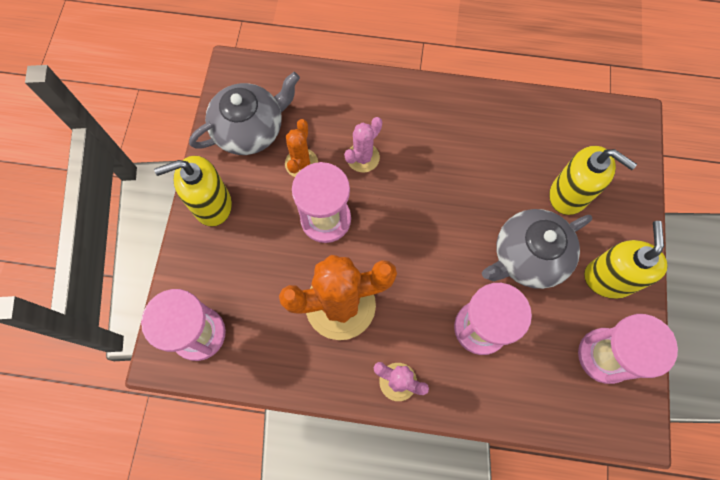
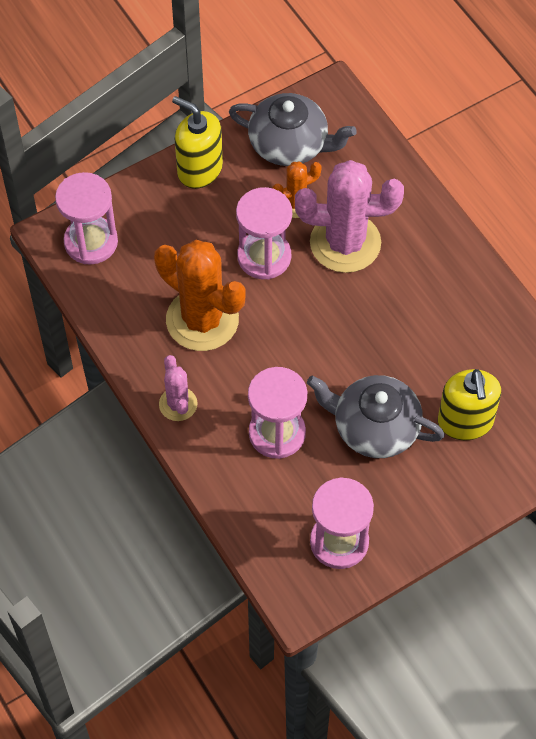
camera: 50 degrees right, 10 degrees down
pink cactus [344,117,382,173] -> pink cactus [295,160,404,273], size x1.94
yellow soap dispenser [584,221,668,299] -> none

